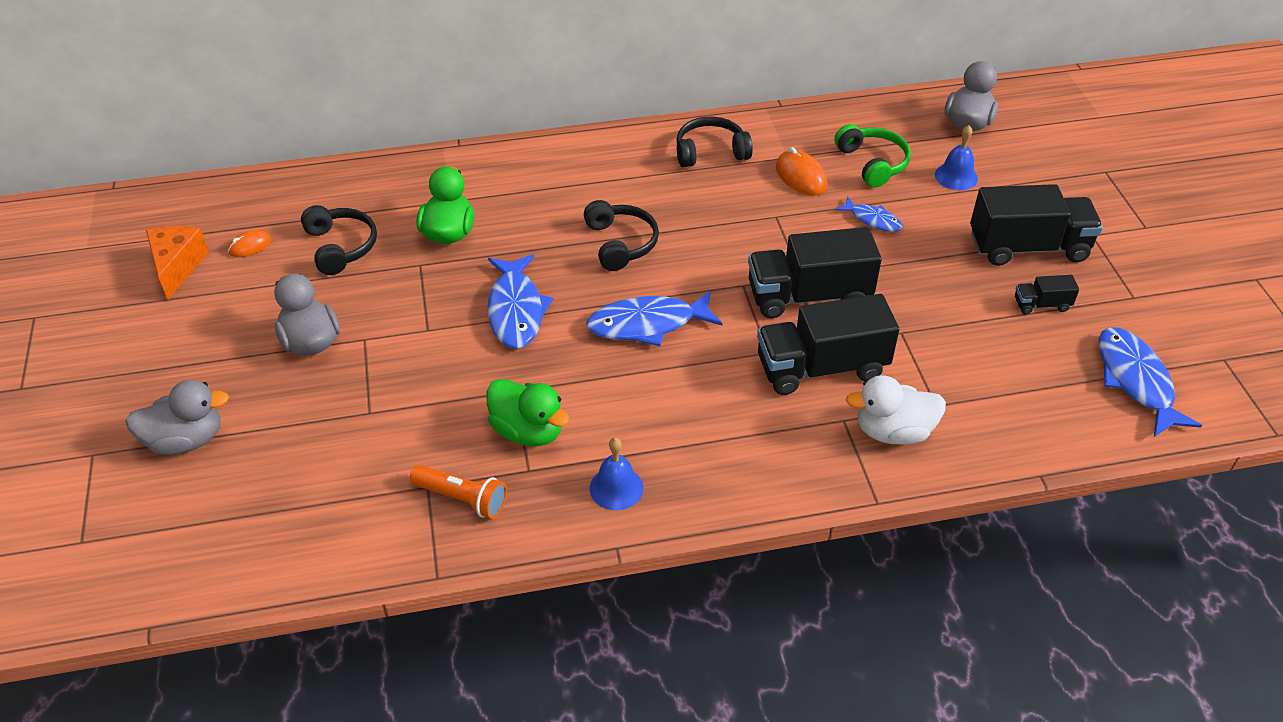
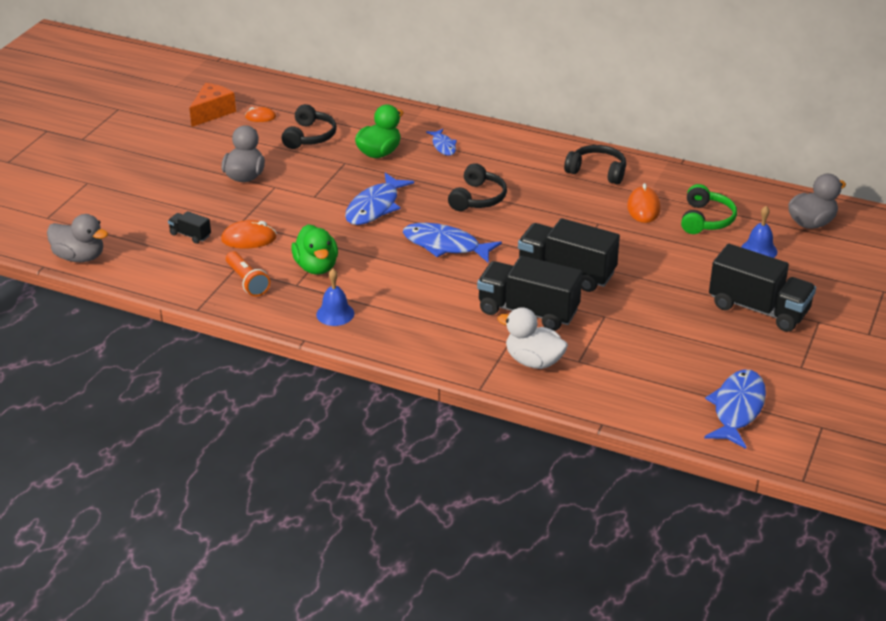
camera: 35 degrees right, 10 degrees down
grey duck [125,380,229,455] -> grey duck moved to [47,214,108,262]
blue fish [835,197,903,232] -> blue fish moved to [426,129,457,156]
black truck [1015,275,1079,314] -> black truck moved to [168,211,211,244]
none -> orange mouse [221,220,277,249]

